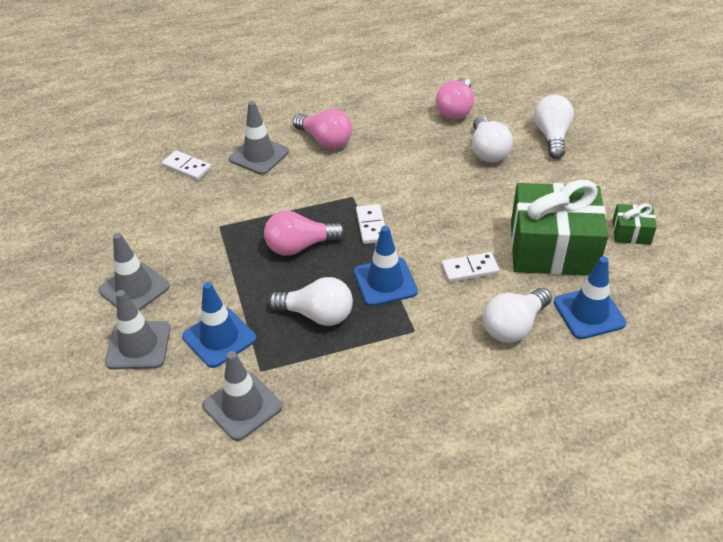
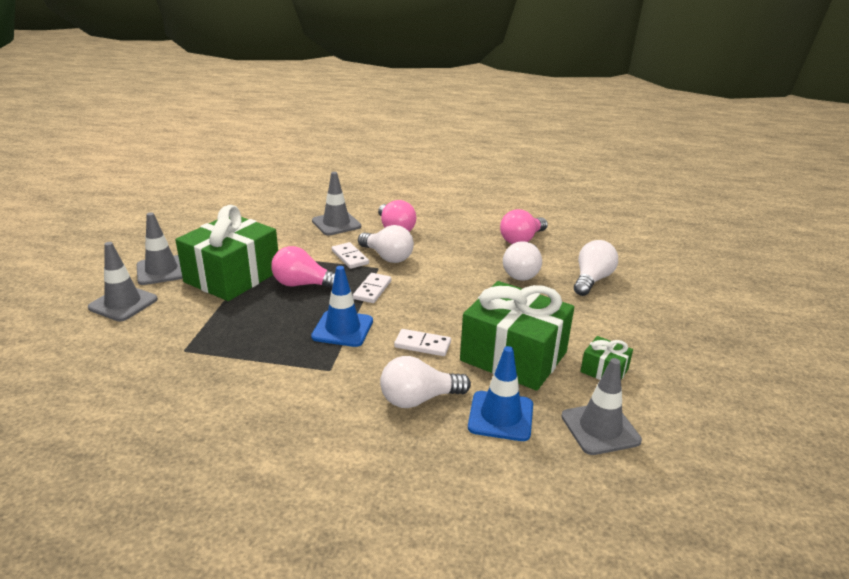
camera: 25 degrees right, 15 degrees down
white domino [162,150,212,180] -> white domino moved to [332,242,369,269]
blue traffic cone [182,282,256,368] -> none
grey traffic cone [203,351,282,441] -> grey traffic cone moved to [561,358,642,455]
white light bulb [268,277,353,326] -> white light bulb moved to [358,225,414,263]
none -> green gift [175,205,278,301]

